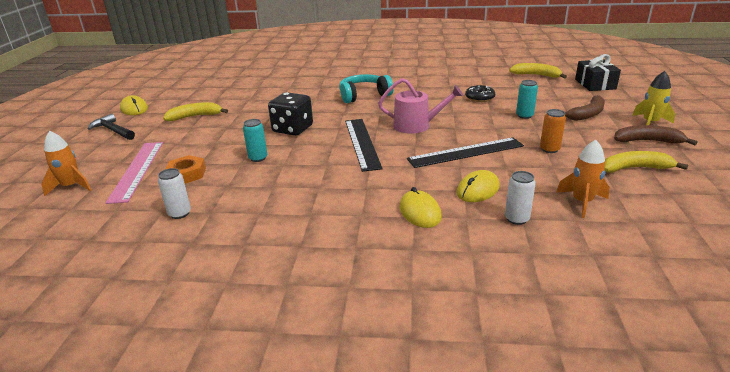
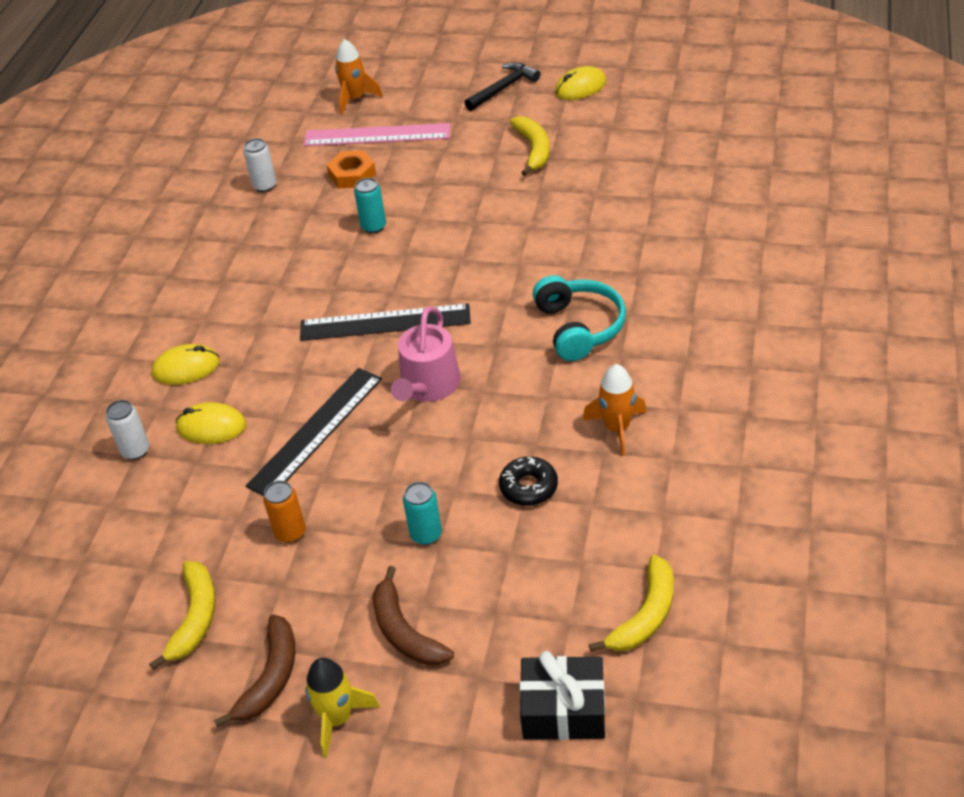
camera: 100 degrees right, 15 degrees up
black dice [268,92,313,136] -> none
black ruler [407,137,524,168] -> black ruler turned 45 degrees clockwise [246,368,382,496]
yellow mouse [456,170,500,202] -> yellow mouse turned 45 degrees counterclockwise [176,402,246,444]
orange rocket [556,140,610,218] -> orange rocket moved to [583,364,646,456]

